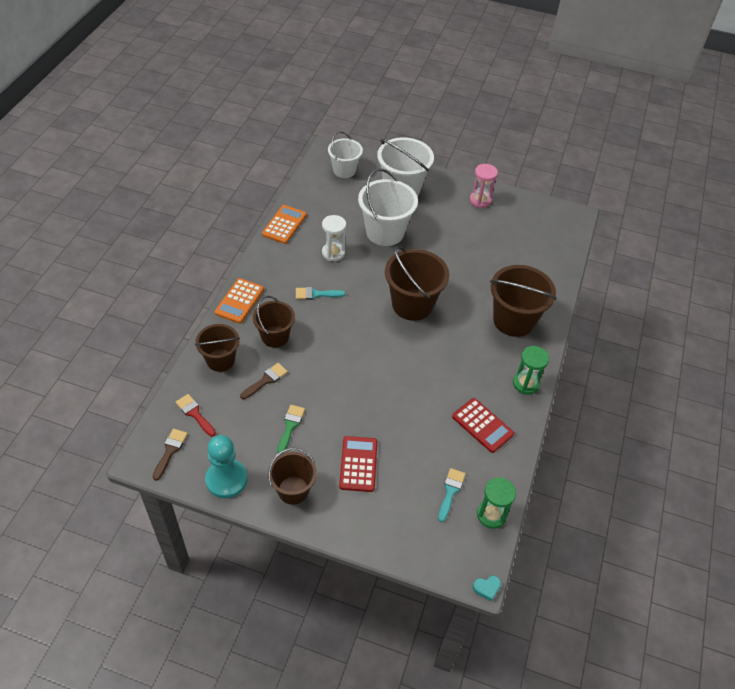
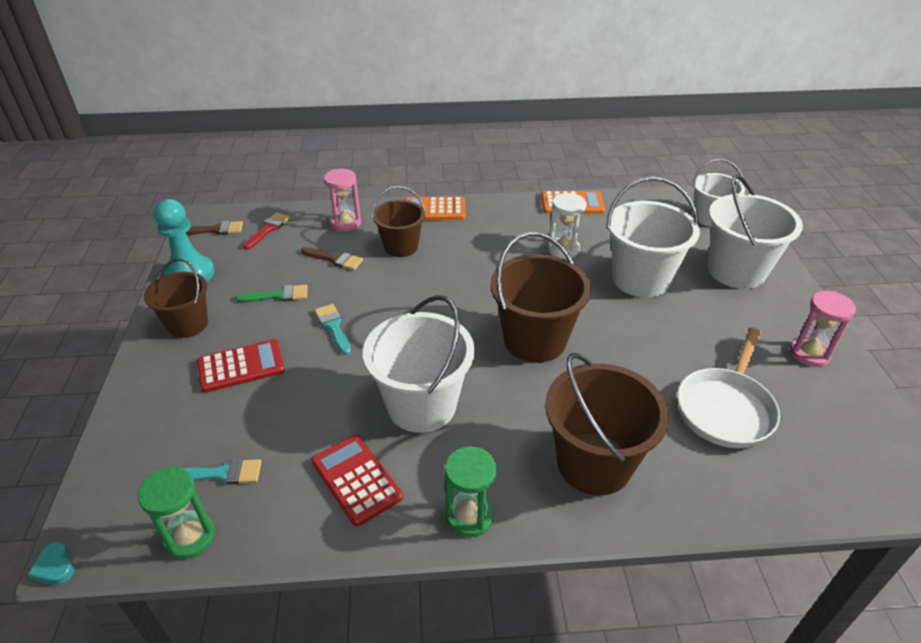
camera: 70 degrees right, 10 degrees down
brown bucket [195,324,240,372] -> pink hourglass [324,169,361,232]
turquoise brush [296,287,346,300] -> turquoise brush moved to [314,304,351,355]
red calculator [452,398,514,453] -> red calculator turned 120 degrees clockwise [312,435,403,526]
none -> white bucket [363,295,475,433]
none -> white pan [677,328,780,448]

